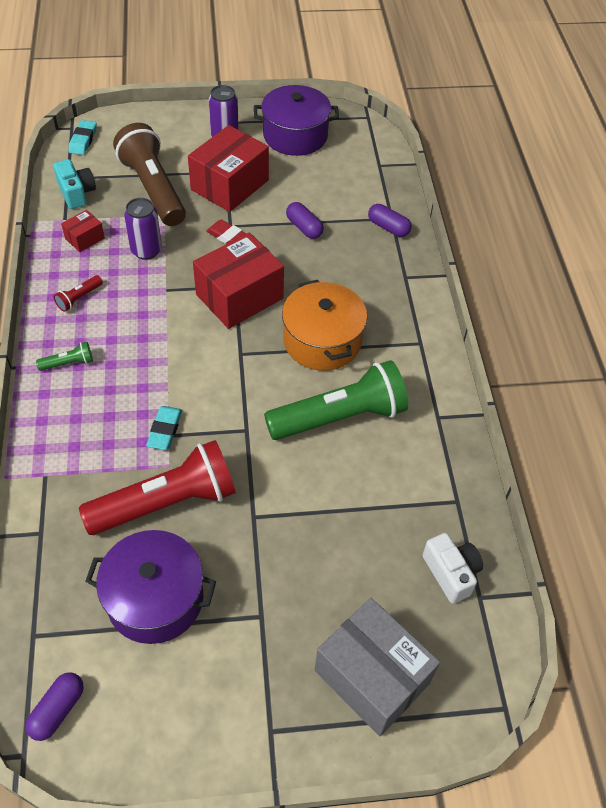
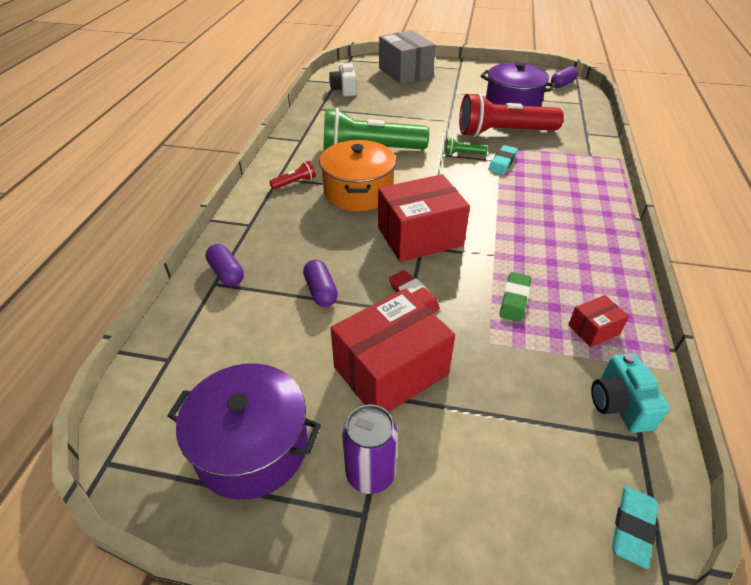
camera: 160 degrees left, 10 degrees down
green flashlight [36,342,93,371] -> green flashlight moved to [444,137,488,155]
red flashlight [53,275,103,312] -> red flashlight moved to [269,161,316,190]
brown flashlight [113,123,186,226] -> none
purple can [124,198,162,260] -> green eraser [500,272,531,322]

